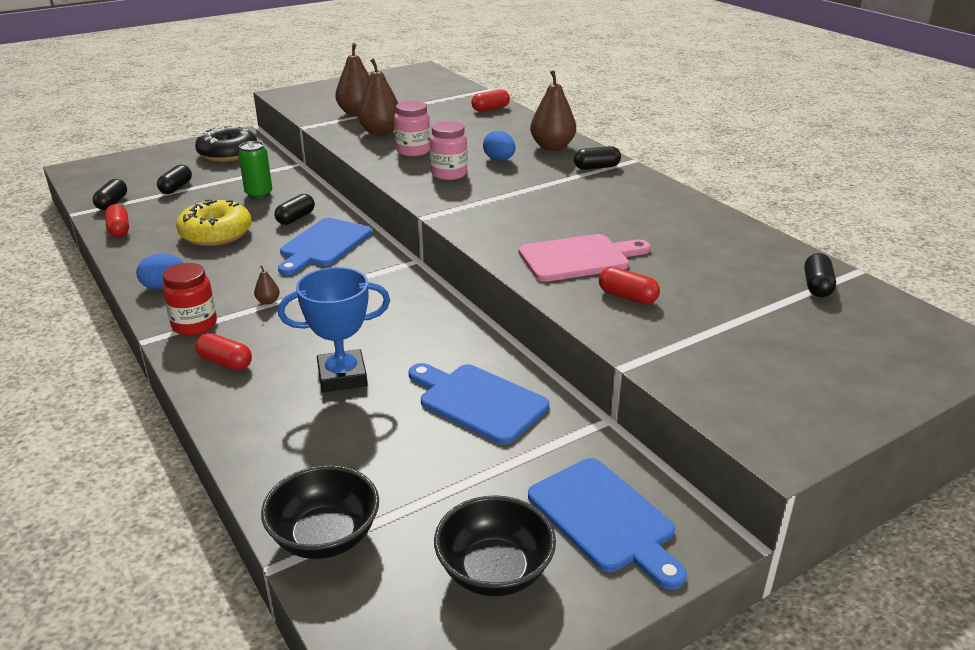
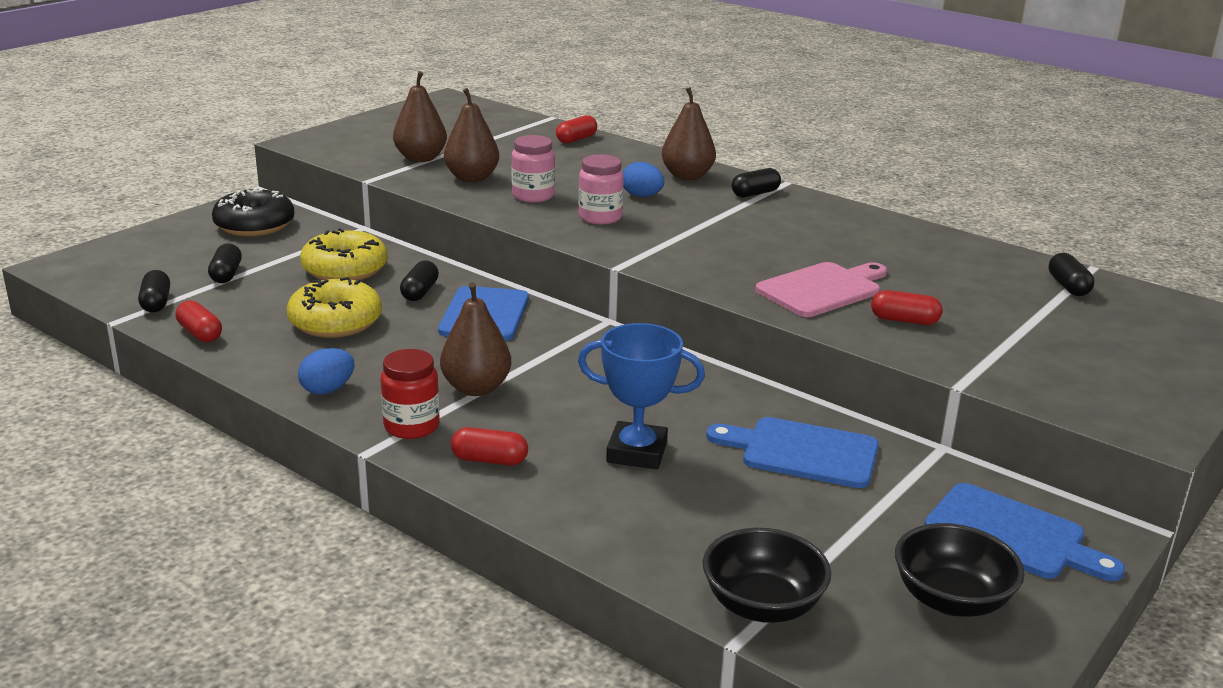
camera: 20 degrees left, 5 degrees down
green can [238,141,272,199] -> yellow donut [300,228,388,281]
brown pear [254,266,280,304] -> brown pear [440,282,511,396], size x2.31
blue trophy [278,267,390,392] -> blue trophy turned 45 degrees clockwise [578,323,705,469]

